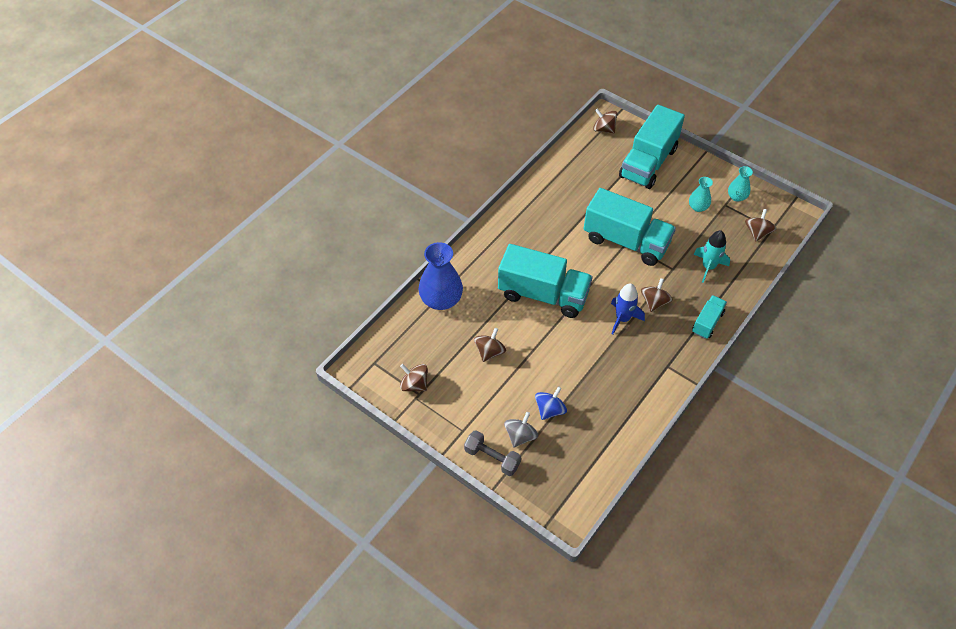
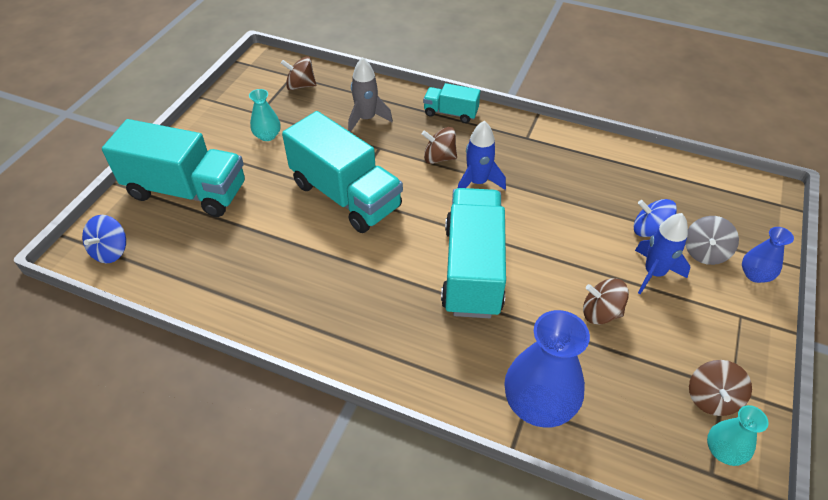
camera: 105 degrees left, 5 degrees down
grey dumbbell [464,430,521,476] -> blue vase [742,227,794,283]
grey spinning top [504,412,538,448] -> grey spinning top turned 75 degrees counterclockwise [685,216,739,265]
turquoise truck [584,188,676,266] -> turquoise truck turned 120 degrees clockwise [282,111,403,233]
brown spinning top [593,108,617,133] -> blue spinning top [82,215,126,263]
turquoise rocket [694,230,730,283] -> grey rocket [348,57,393,132]
turquoise vase [728,166,753,202] -> turquoise vase moved to [707,405,769,466]
none -> blue rocket [635,213,690,294]

